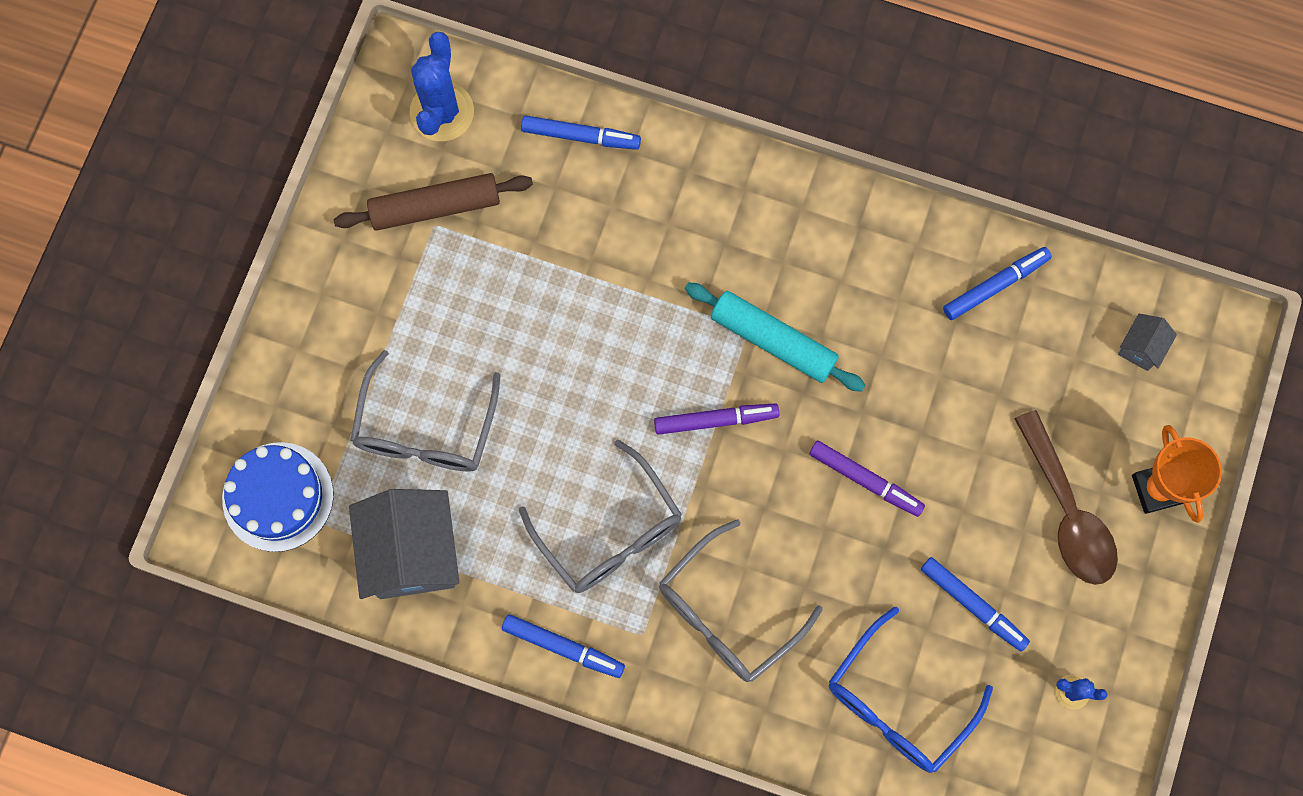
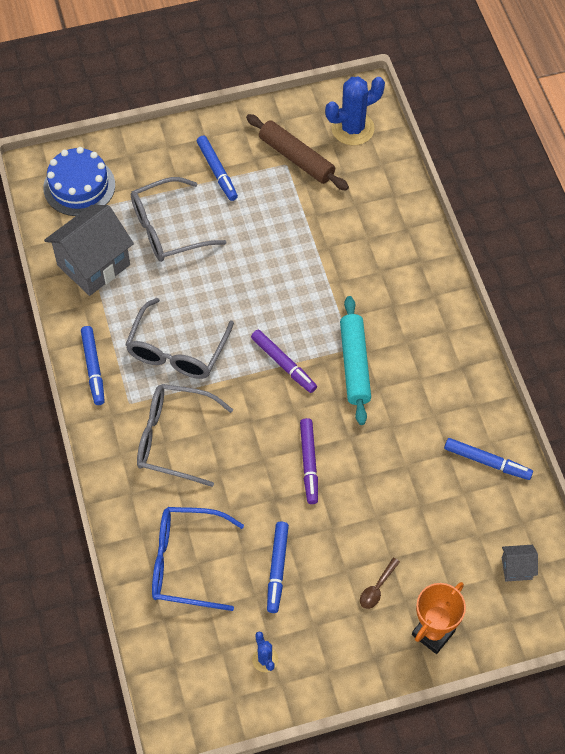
camera: 55 degrees right, 15 degrees down
blue marker [521,115,641,150] -> blue marker moved to [197,136,238,201]
brown spoon [1015,410,1118,585] -> brown spoon [360,558,400,609], size x0.45

